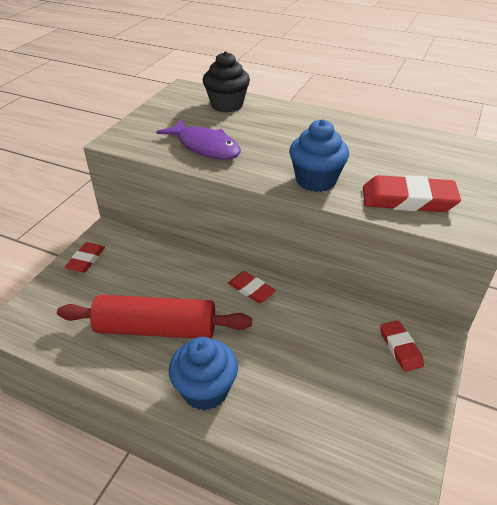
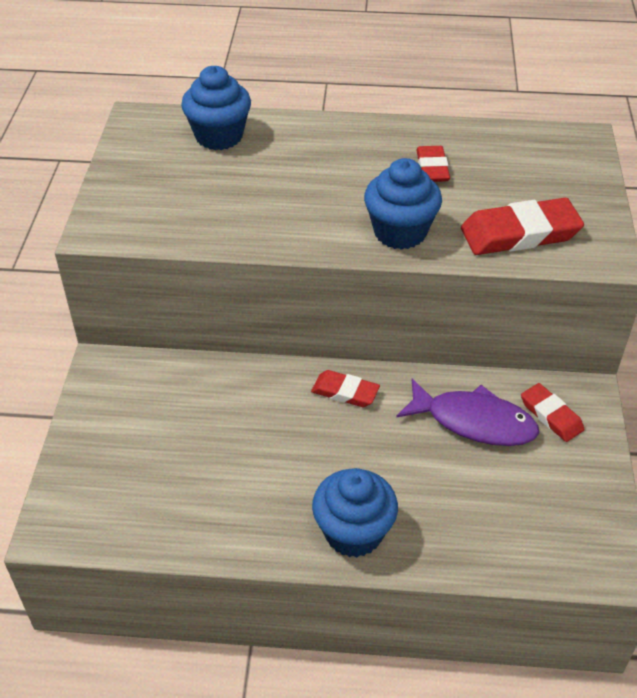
camera: 20 degrees left, 5 degrees up
red rolling pin [57,295,252,339] -> none
red eraser [65,242,105,273] -> red eraser moved to [416,146,450,182]
purple fish [156,119,241,160] -> purple fish moved to [396,379,539,446]
black cupcake [203,51,250,113] -> blue cupcake [181,66,251,150]

